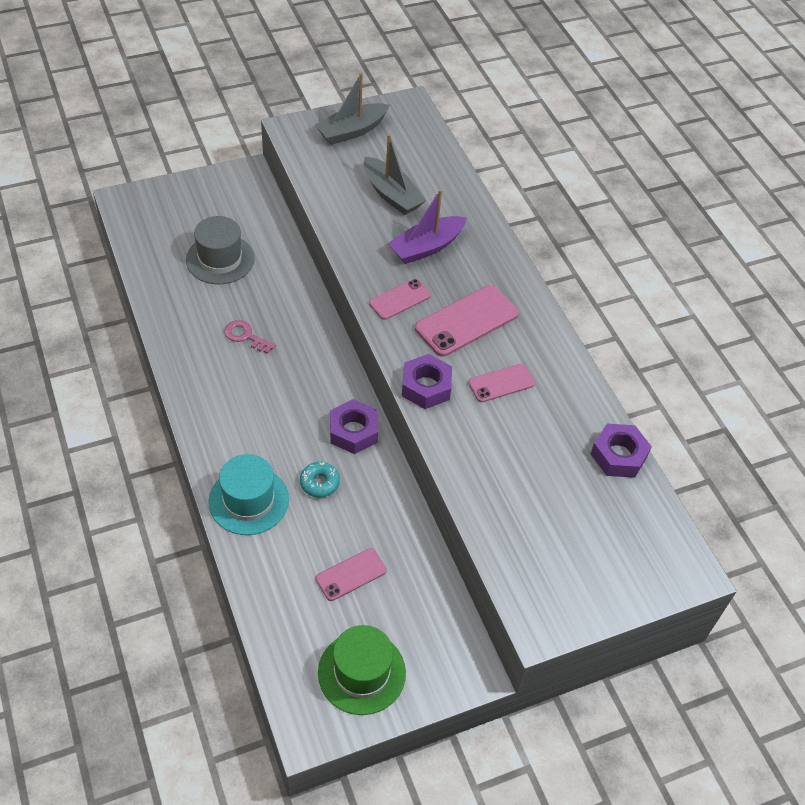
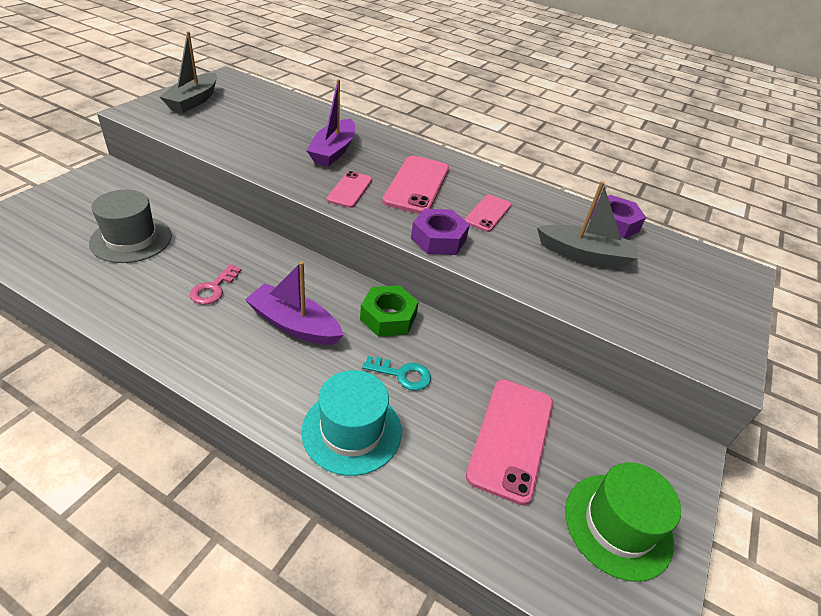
camera: 40 degrees left, 10 degrees down
pink key [224,320,276,354] -> pink key turned 60 degrees counterclockwise [190,264,241,305]
turquoise donut [300,462,340,497] -> turquoise key [362,356,431,391]
pink phone [316,548,387,601] -> pink phone [466,380,553,505], size x1.68
purple nut [330,399,378,454] -> green nut [360,285,419,337]
grey boat [364,134,426,215] -> grey boat moved to [537,181,638,268]
none -> purple boat [245,261,343,345]

